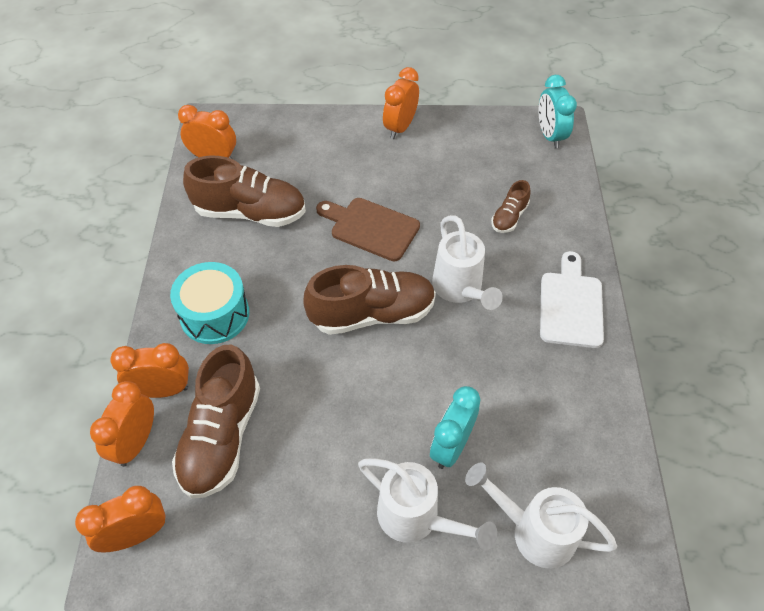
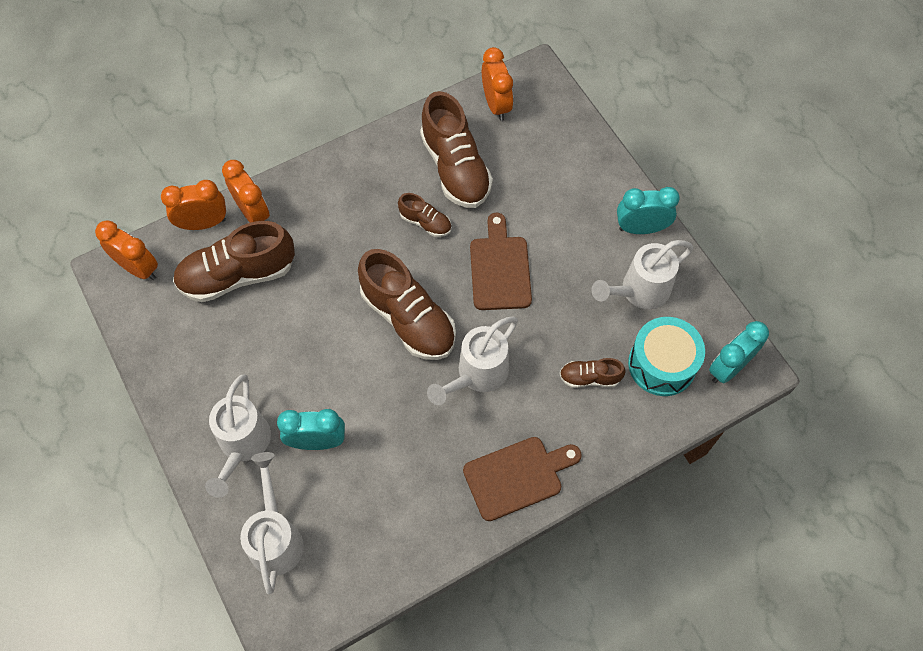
camera: 60 degrees right, 10 degrees up
turquoise drum [170,262,249,344] -> turquoise drum moved to [628,317,705,396]
orange clock [383,67,419,139] -> turquoise clock [617,187,680,234]
white cutting board [540,251,604,348] -> brown cutting board [463,437,582,521]
none -> brown shoe [398,193,452,237]
none -> white watering can [592,240,693,309]

